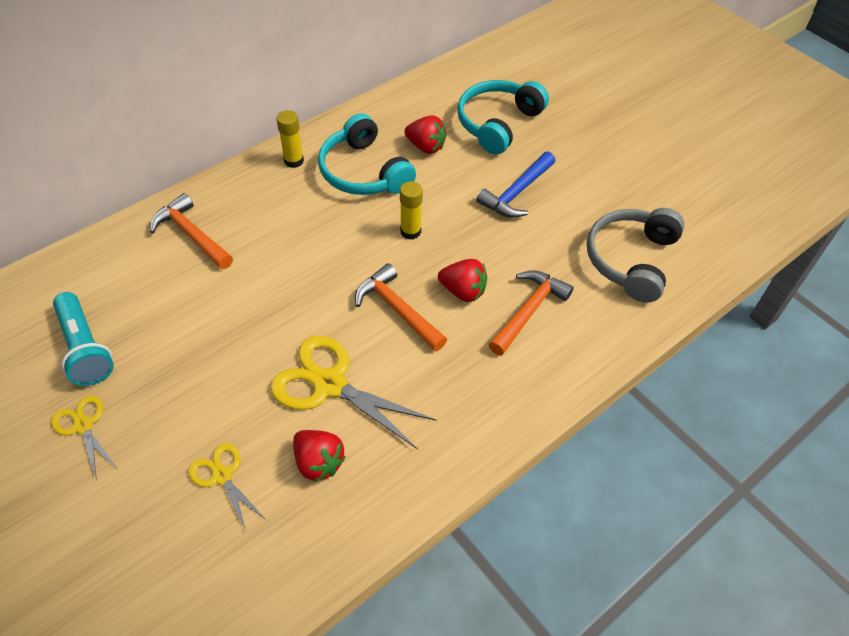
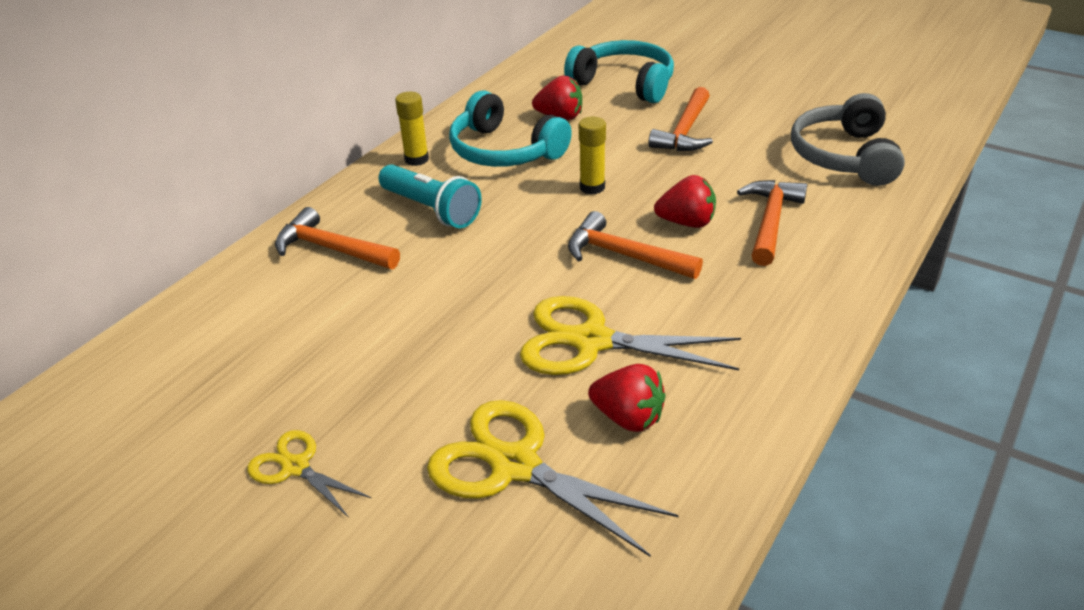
camera: 15 degrees left, 15 degrees down
turquoise flashlight [53,292,114,386] -> turquoise flashlight moved to [379,164,482,228]
yellow scissors [188,443,266,531] -> yellow scissors [427,400,679,557], size x1.81
turquoise headphones [457,80,549,154] -> turquoise headphones turned 105 degrees clockwise [564,40,674,103]
blue hammer [476,151,555,218] -> orange hammer [648,87,713,151]

